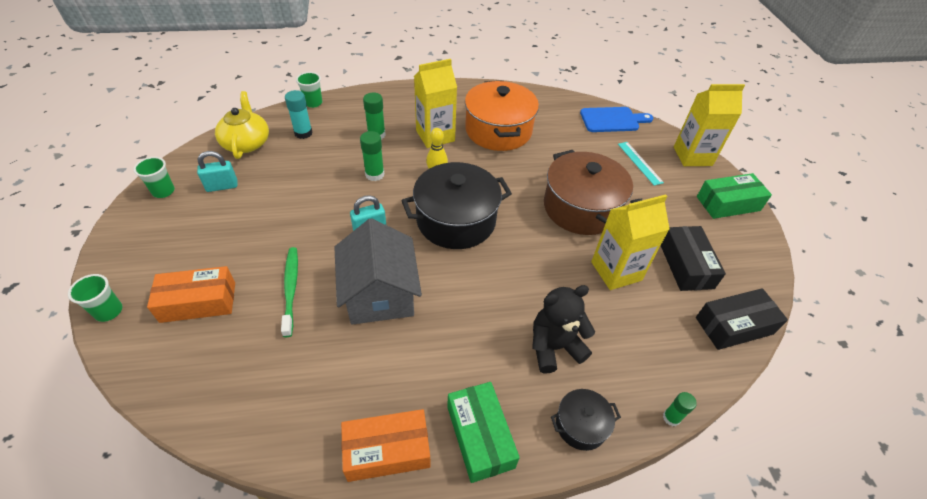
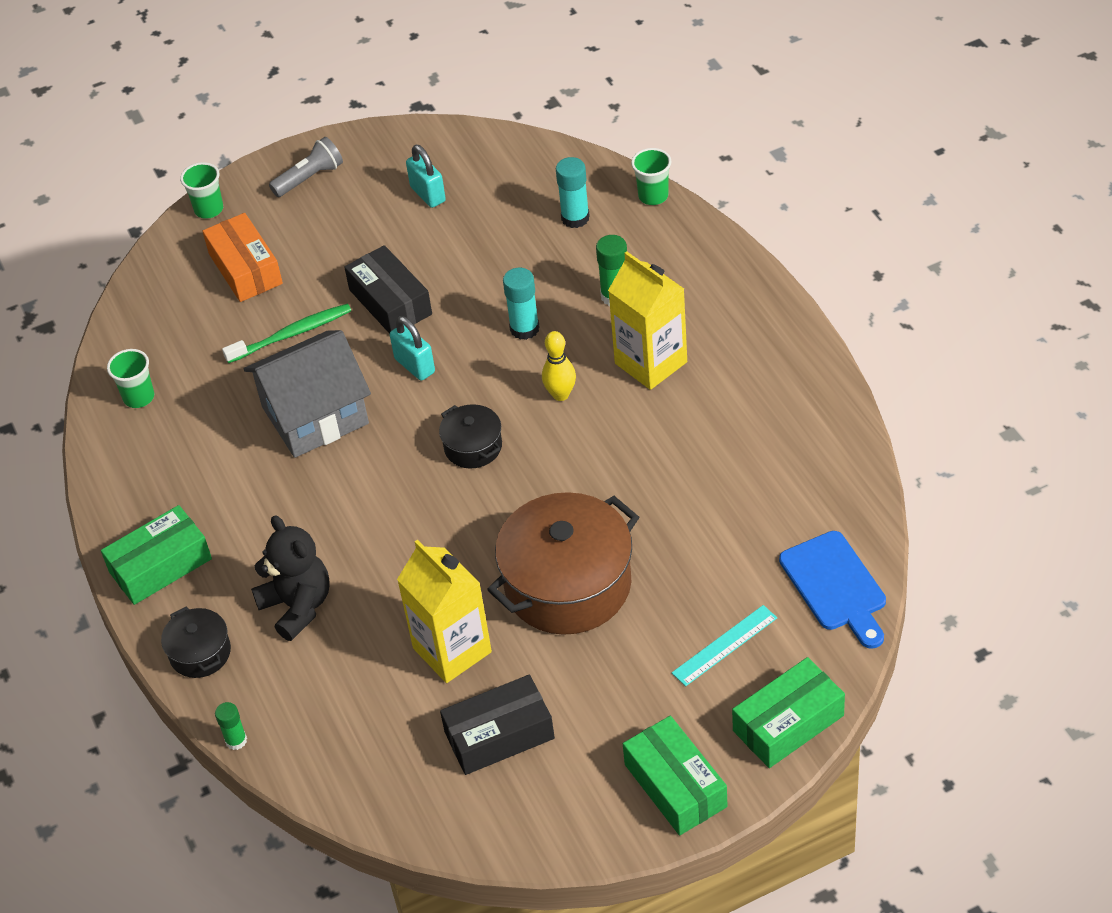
camera: 80 degrees right, 0 degrees up
green cup [134,157,175,198] -> green cup moved to [107,349,154,408]
yellow teapot [215,91,269,159] -> none
orange box [341,409,431,482] -> none
green glue stick [360,131,384,181] -> turquoise glue stick [503,268,540,340]
black pot [401,162,512,249] -> black pot [439,404,502,468], size x0.49
orange pot [465,81,539,151] -> none
yellow carton [674,84,745,166] -> green box [732,657,845,768]
black box [696,288,788,350] -> black box moved to [344,245,432,334]
none -> grey flashlight [269,137,343,197]

